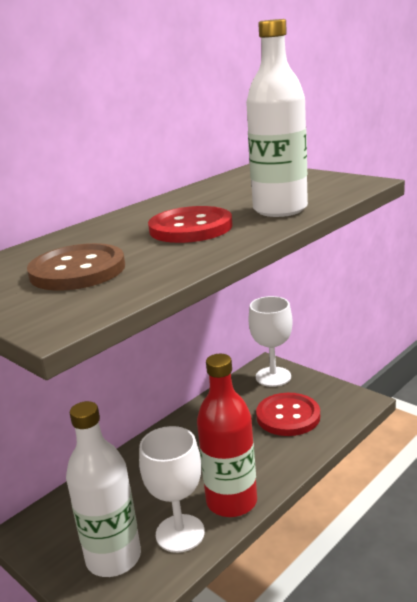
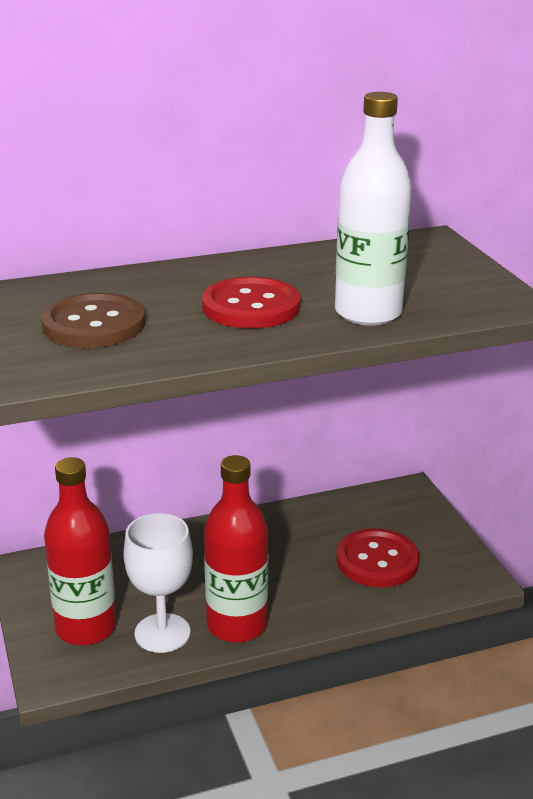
camera: 25 degrees right, 5 degrees up
white bottle [66,401,141,577] -> red bottle [44,457,116,646]
white goblet [248,296,293,387] -> none

